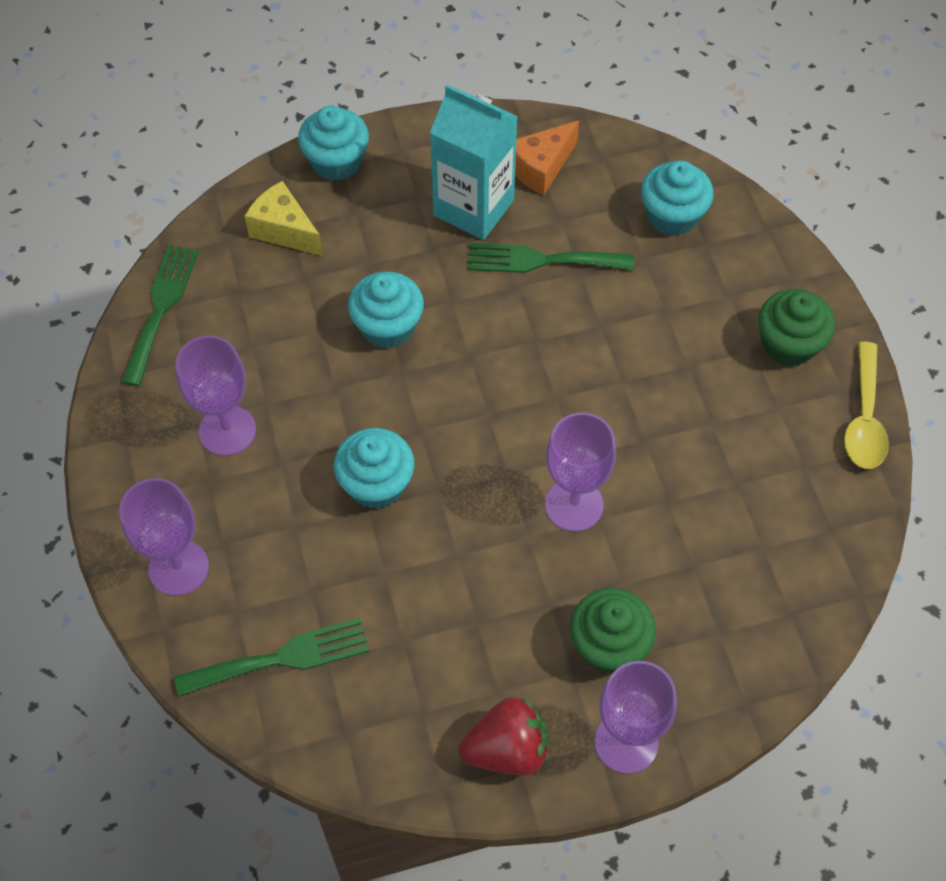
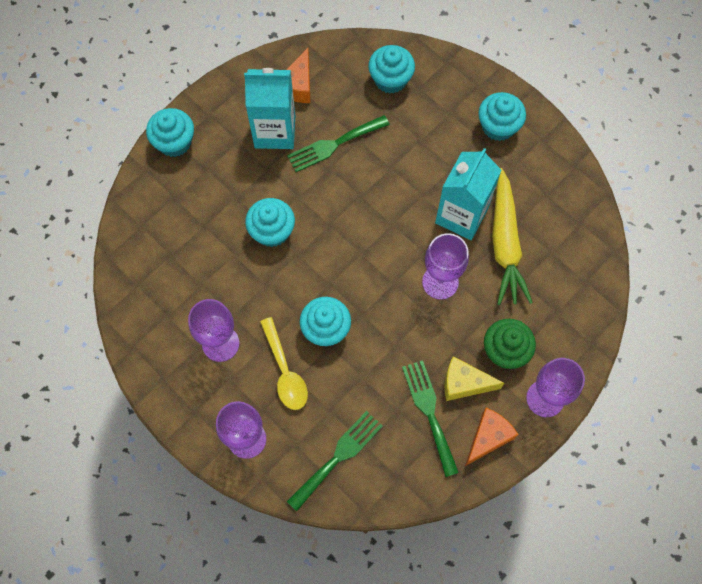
camera: 30 degrees left, 10 degrees up
green fork [121,245,199,386] -> green fork moved to [402,360,459,477]
yellow cheese [245,181,323,256] -> yellow cheese moved to [445,356,504,401]
red strawberry [458,697,549,776] -> orange cheese [465,408,519,466]
green cupcake [758,289,835,367] -> turquoise cupcake [478,92,526,141]
yellow spoon [844,342,889,469] -> yellow spoon moved to [260,317,308,410]
none -> turquoise carton [435,148,501,240]
none -> yellow carrot [492,168,533,305]

